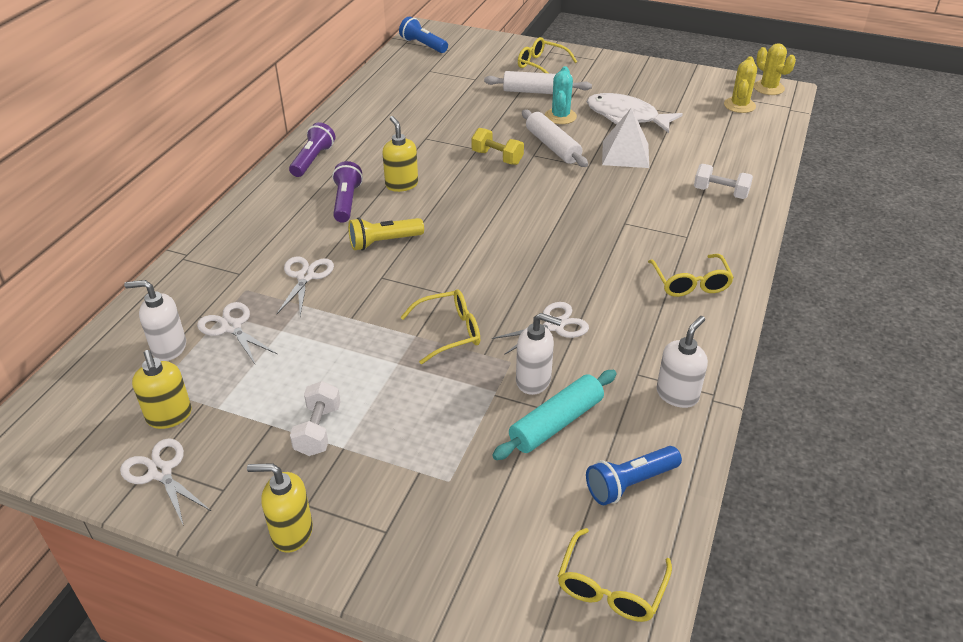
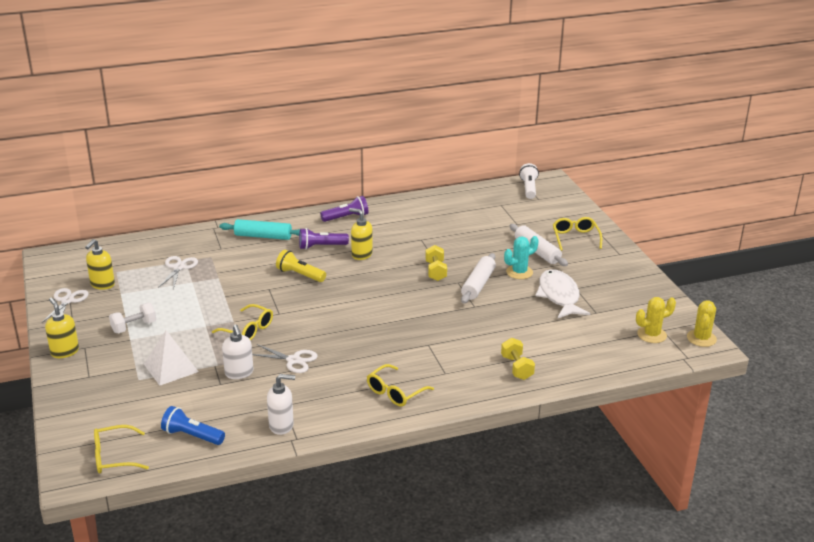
camera: 50 degrees right, 10 degrees down
white soap dispenser [124,280,186,361] -> none
white scissors [277,256,334,316] -> none
purple flashlight [332,161,363,223] -> purple flashlight turned 150 degrees counterclockwise [299,228,349,250]
yellow soap dispenser [382,116,418,192] -> yellow soap dispenser turned 90 degrees counterclockwise [349,208,373,260]
blue flashlight [399,16,448,53] -> white flashlight [519,163,539,199]
turquoise rolling pin [492,370,617,460] -> turquoise rolling pin moved to [219,219,300,240]
white pyramid [602,107,649,168] -> white pyramid moved to [144,330,198,386]
white dumbbell [694,164,753,199] -> yellow dumbbell [501,338,535,380]

